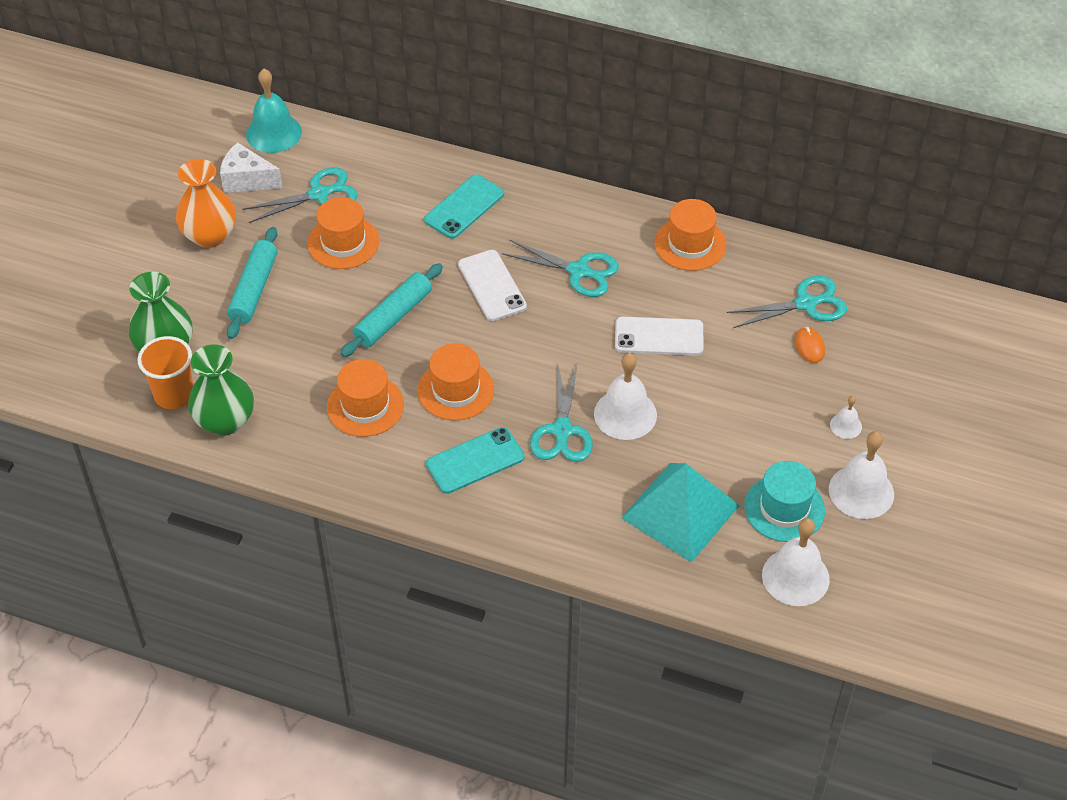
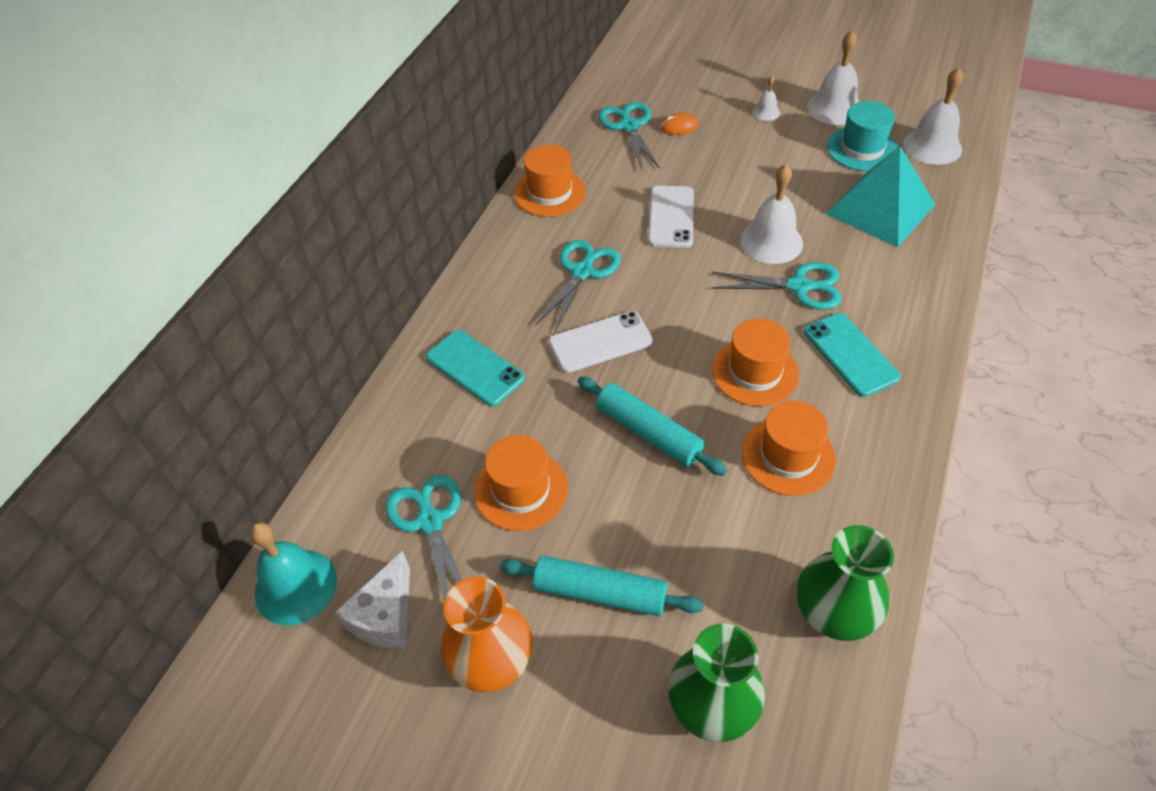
camera: 85 degrees left, 0 degrees up
orange cup [137,336,194,409] -> none

